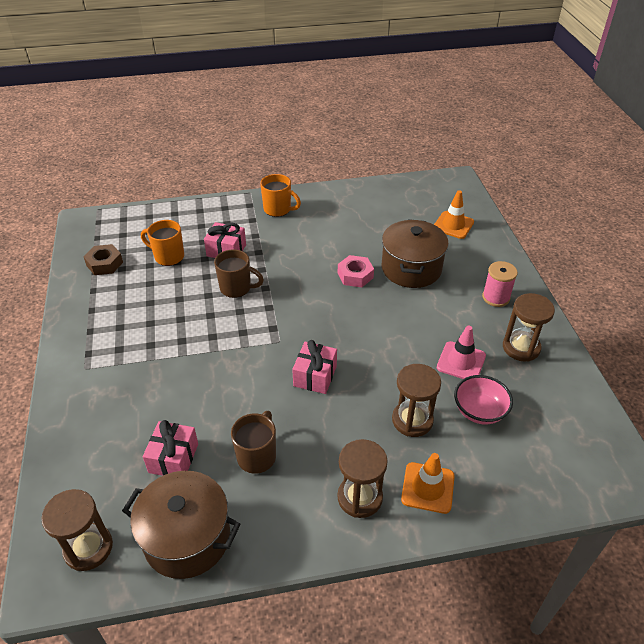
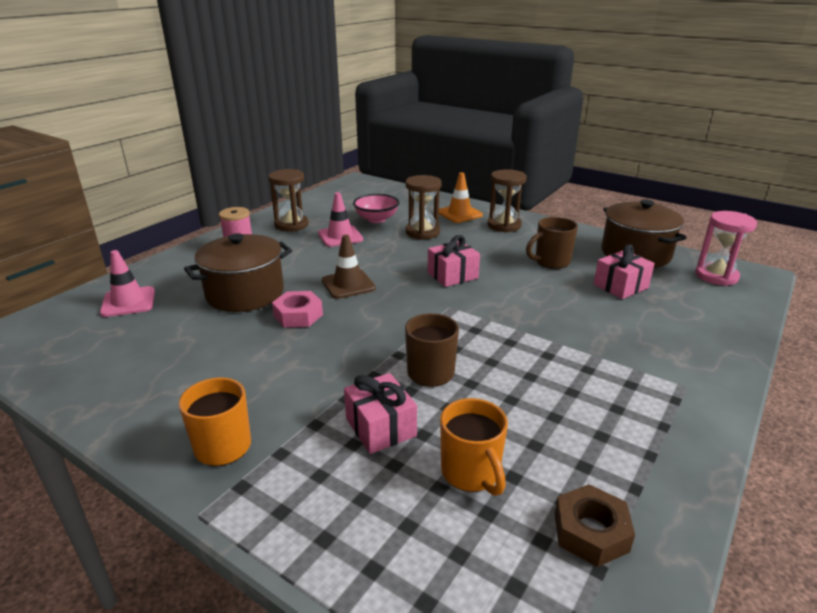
camera: 135 degrees left, 15 degrees down
brown hourglass [41,489,113,571] -> pink hourglass [695,211,757,286]
orange traffic cone [434,190,474,239] -> pink traffic cone [100,250,155,317]
none -> brown traffic cone [322,235,376,299]

